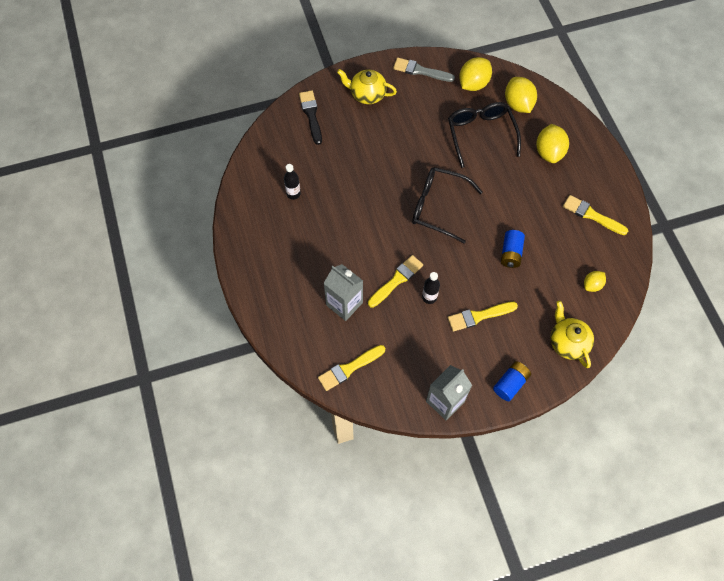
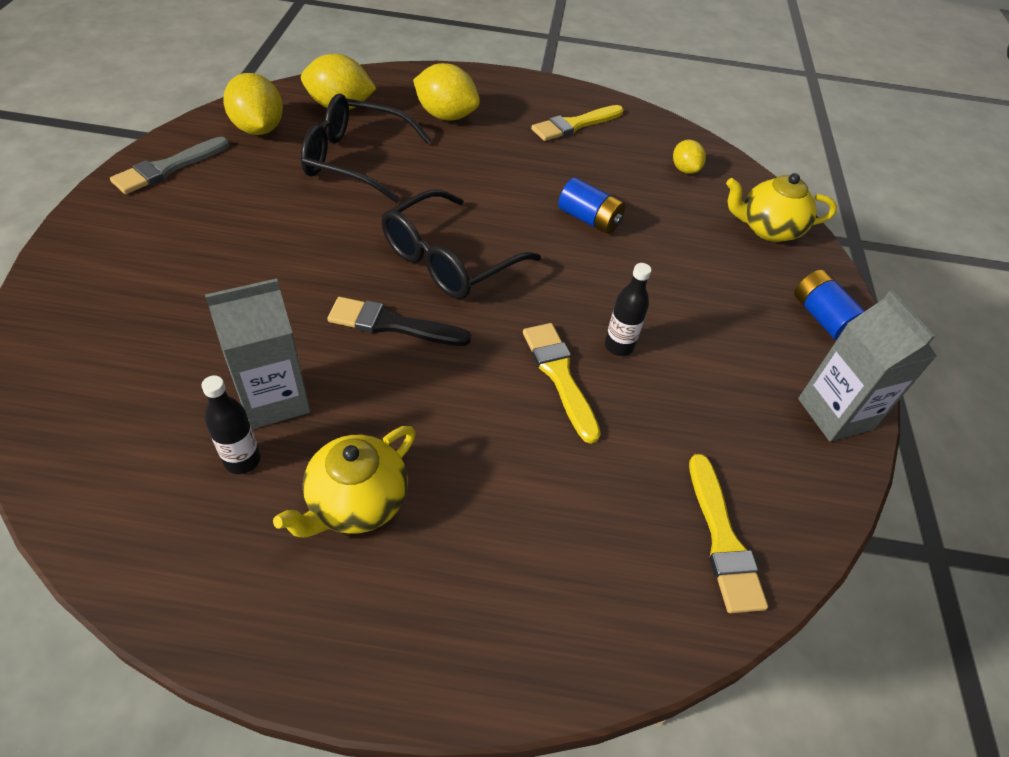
camera: 70 degrees left, 15 degrees down
black brush [299,90,322,145] -> black brush moved to [327,297,471,346]
grey carton [324,264,363,321] -> grey carton moved to [205,278,310,429]
yellow teapot [337,69,397,104] -> yellow teapot moved to [273,426,416,537]
yellow brush [448,302,518,332] -> none

